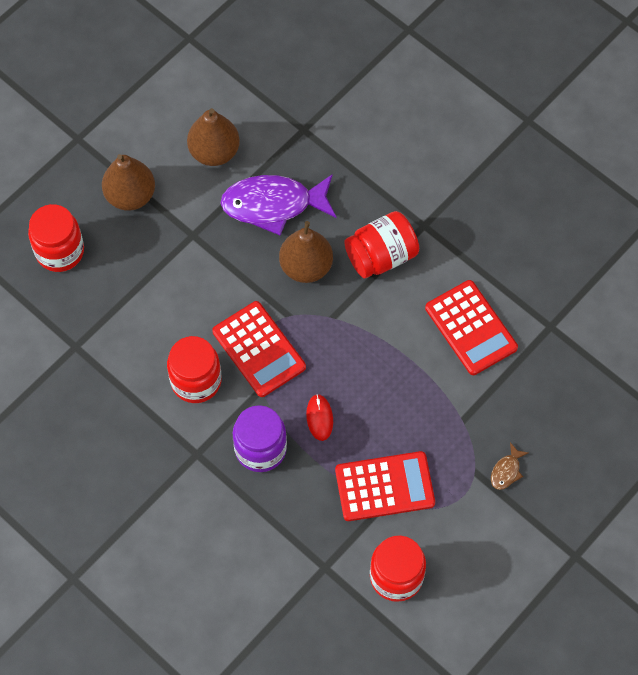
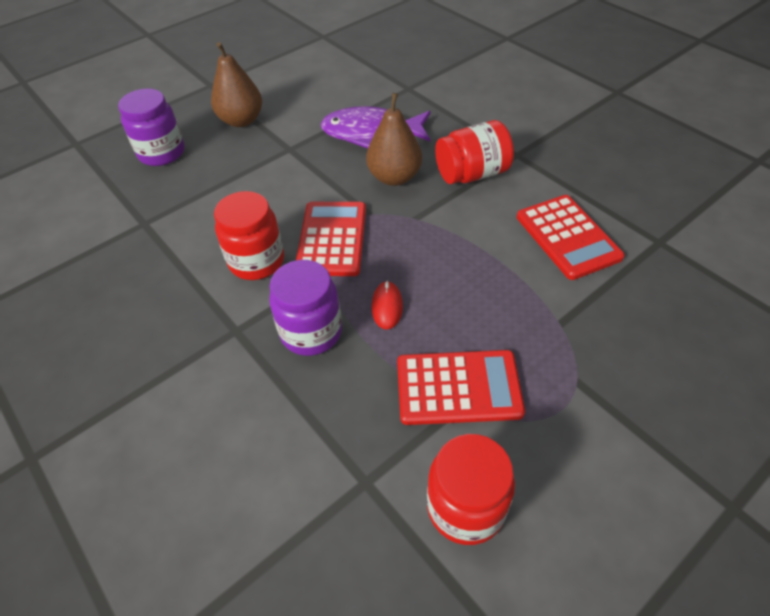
camera: 10 degrees right, 15 degrees down
red jar [28,204,84,272] -> purple jar [118,89,185,166]
brown pear [187,108,240,166] -> none
red calculator [212,301,306,397] -> red calculator turned 150 degrees counterclockwise [296,202,366,276]
brown fish [491,442,528,490] -> none

